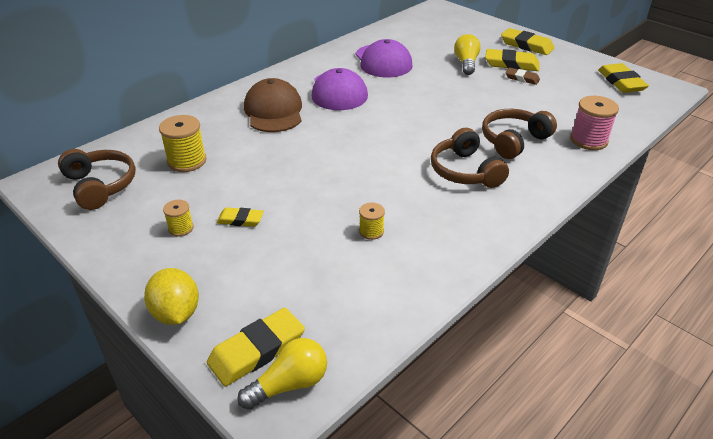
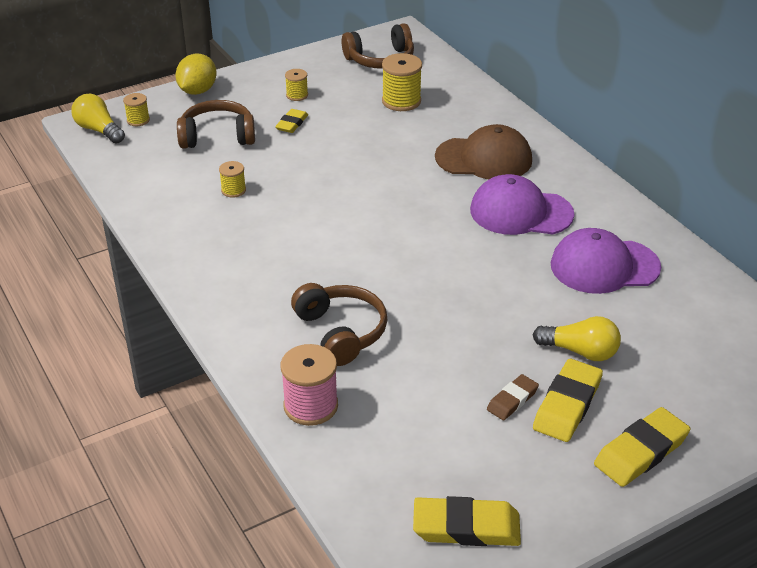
camera: 105 degrees right, 0 degrees up
yellow lemon [144,268,199,325] -> yellow lemon turned 60 degrees counterclockwise [175,54,217,95]
yellow eraser [207,308,305,386] -> yellow spool [123,93,150,126]
yellow light bulb [237,338,327,410] -> yellow light bulb turned 150 degrees clockwise [71,94,125,143]
brown headphones [431,128,509,188] -> brown headphones moved to [177,100,255,149]

